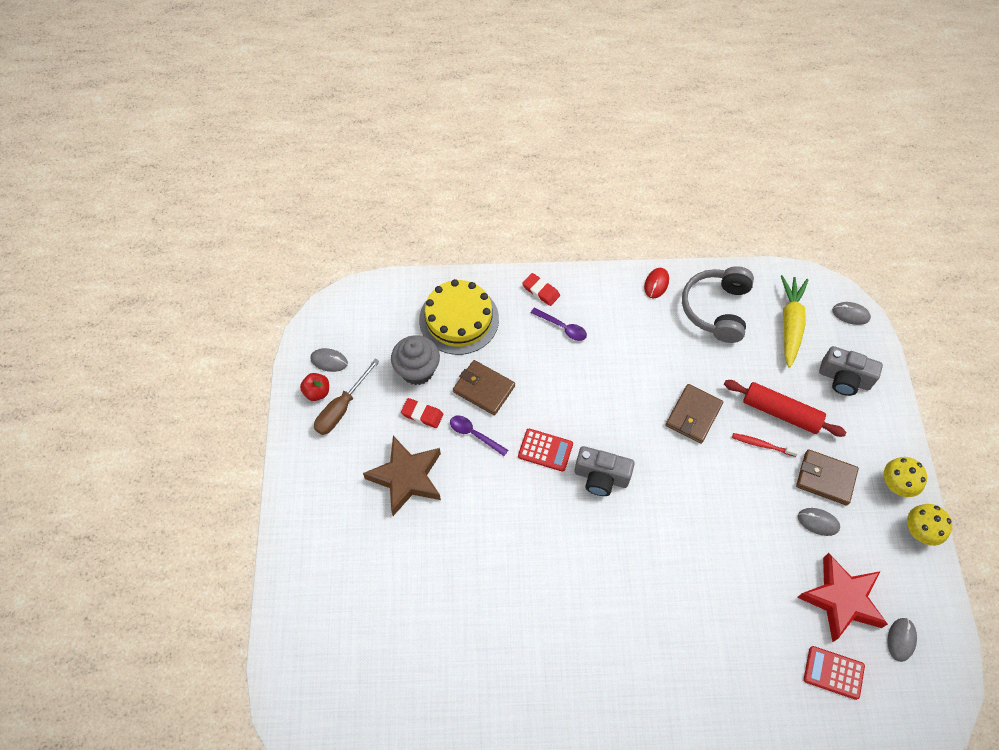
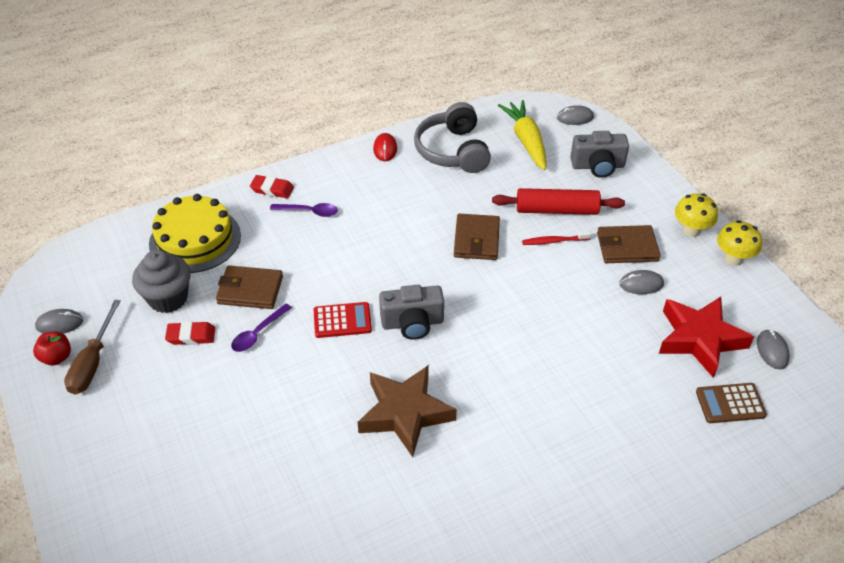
camera: 25 degrees left, 15 degrees down
brown star [363,436,441,516] -> brown star moved to [358,365,457,457]
purple spoon [450,416,508,456] -> purple spoon turned 60 degrees counterclockwise [231,304,292,352]
red calculator [804,646,865,700] -> brown calculator [696,383,767,423]

